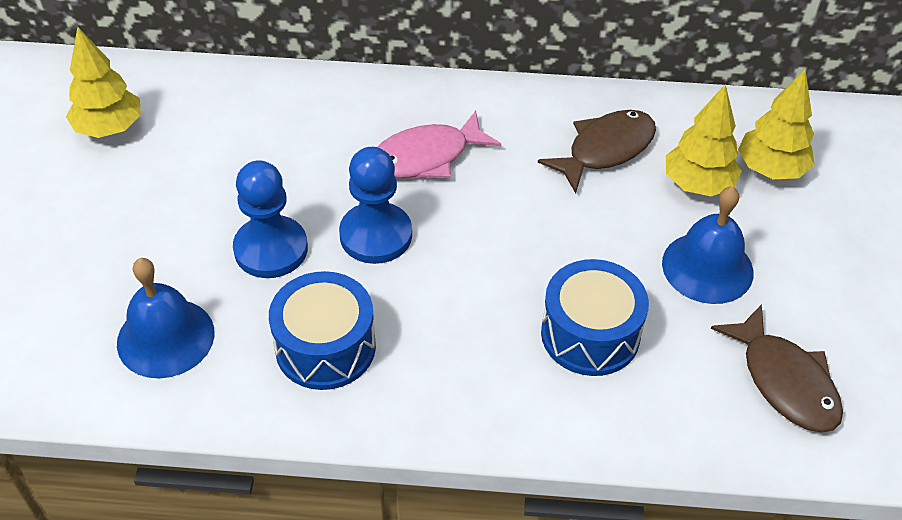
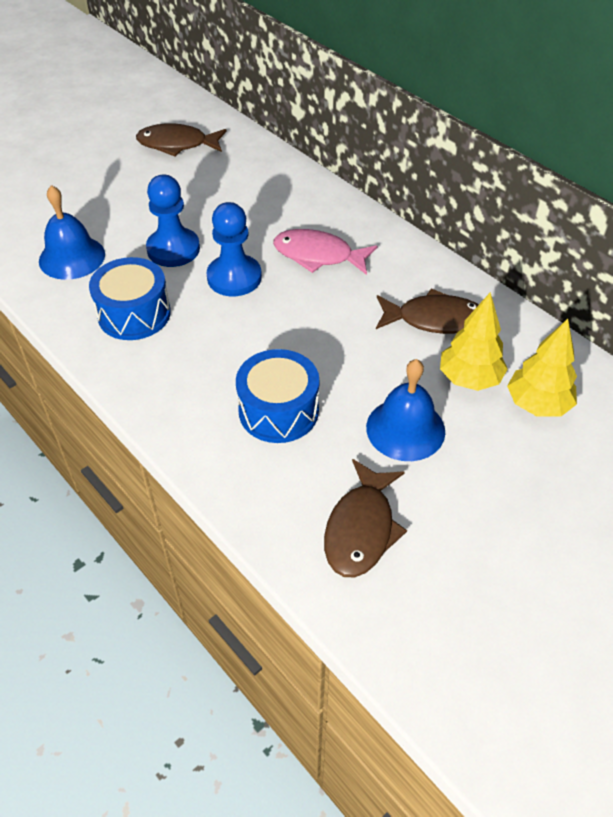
camera: 45 degrees right, 0 degrees up
yellow tree [66,27,141,138] -> brown fish [136,123,227,157]

